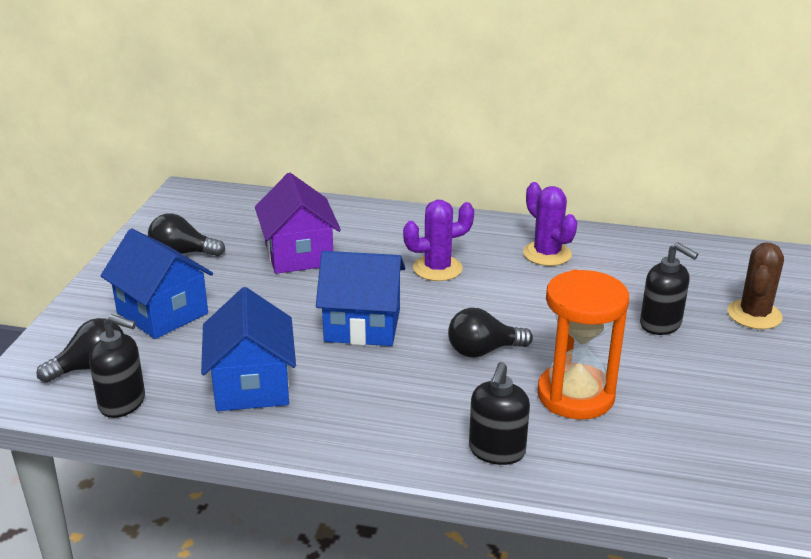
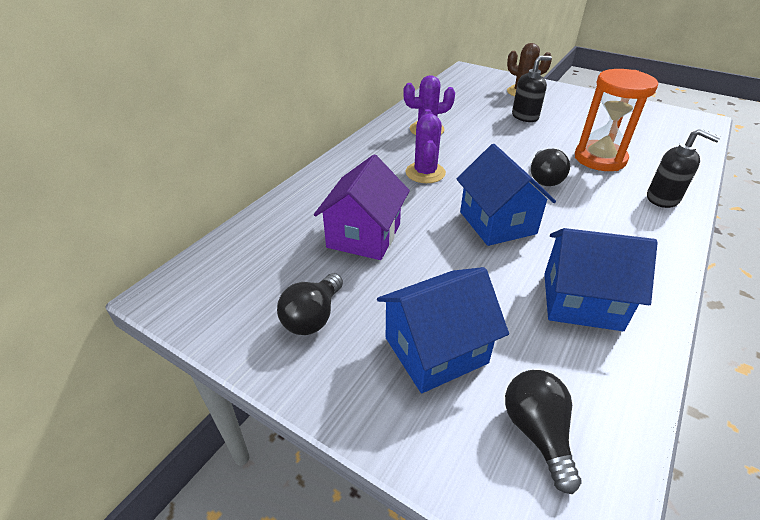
camera: 70 degrees left, 10 degrees up
black soap dispenser [89,314,145,418] -> none
purple house [255,173,341,274] -> purple house turned 75 degrees counterclockwise [314,154,410,260]
blue house [316,251,405,346] -> blue house turned 45 degrees counterclockwise [457,144,556,246]

